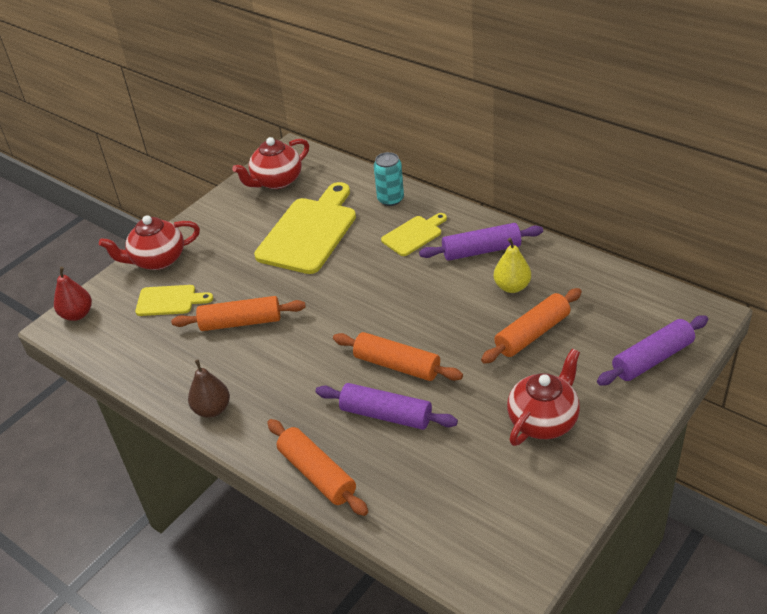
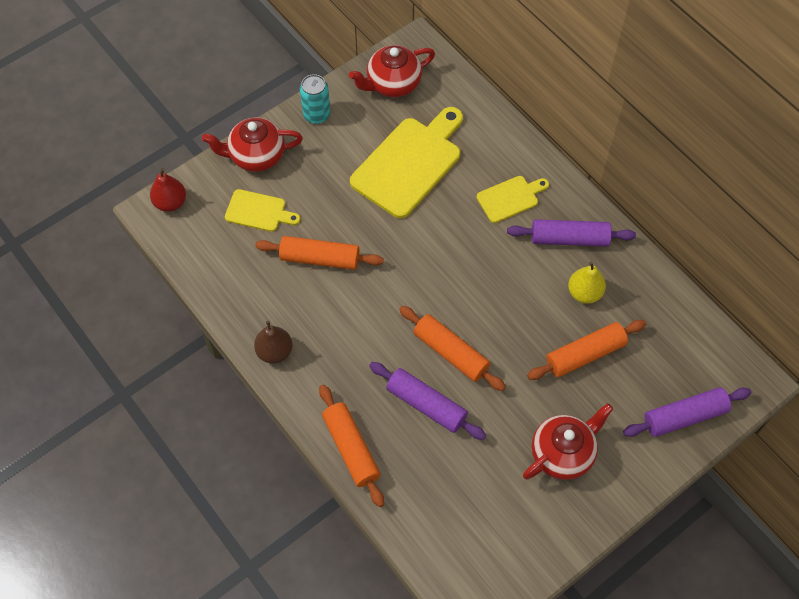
camera: 10 degrees right, 20 degrees up
turquoise can [374,152,404,206] -> turquoise can moved to [300,74,330,124]

